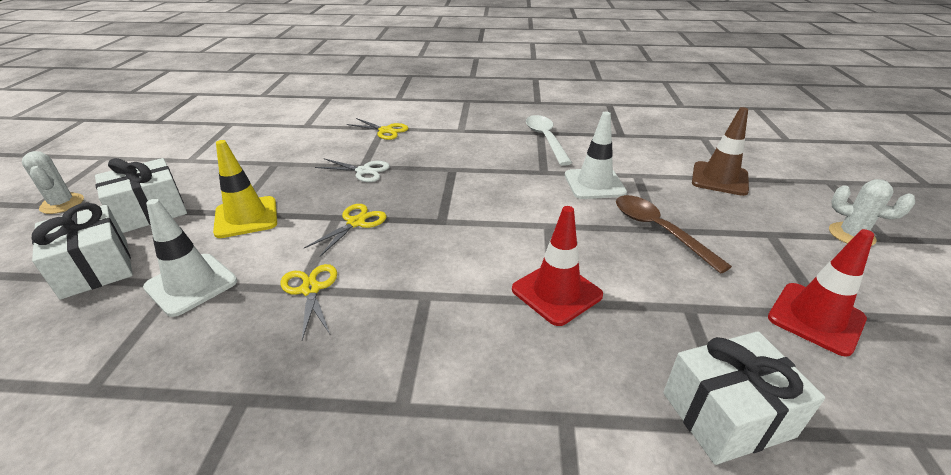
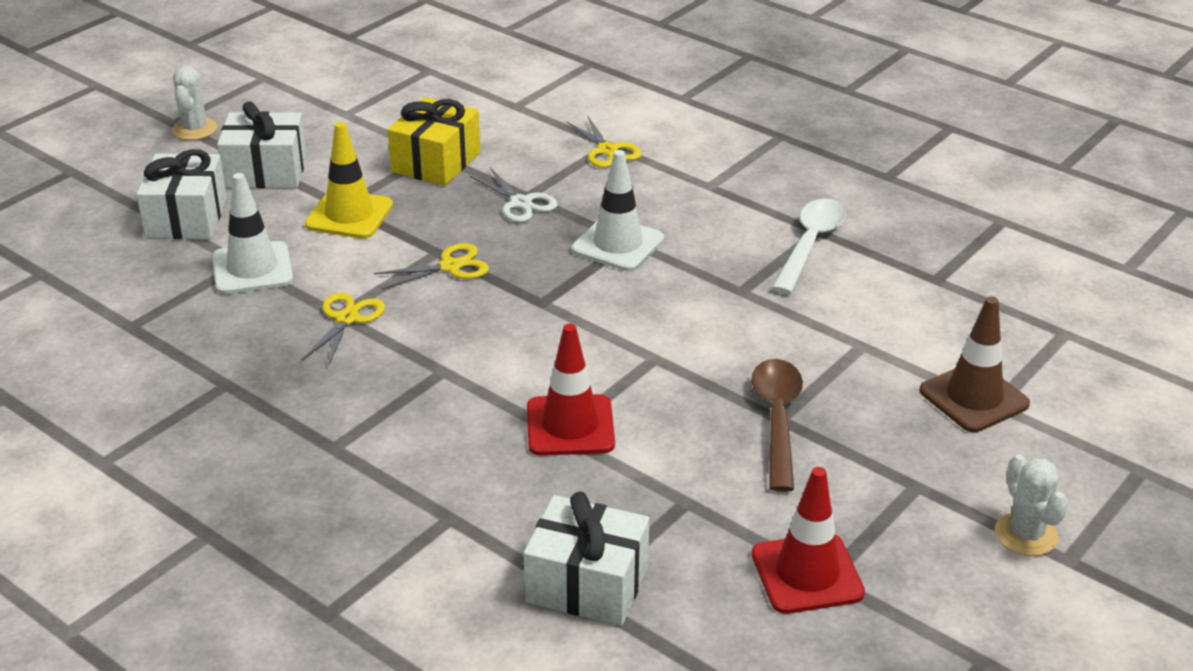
camera: 35 degrees right, 0 degrees up
white traffic cone [565,112,627,199] -> white traffic cone moved to [572,150,664,271]
none -> yellow gift [388,97,481,186]

